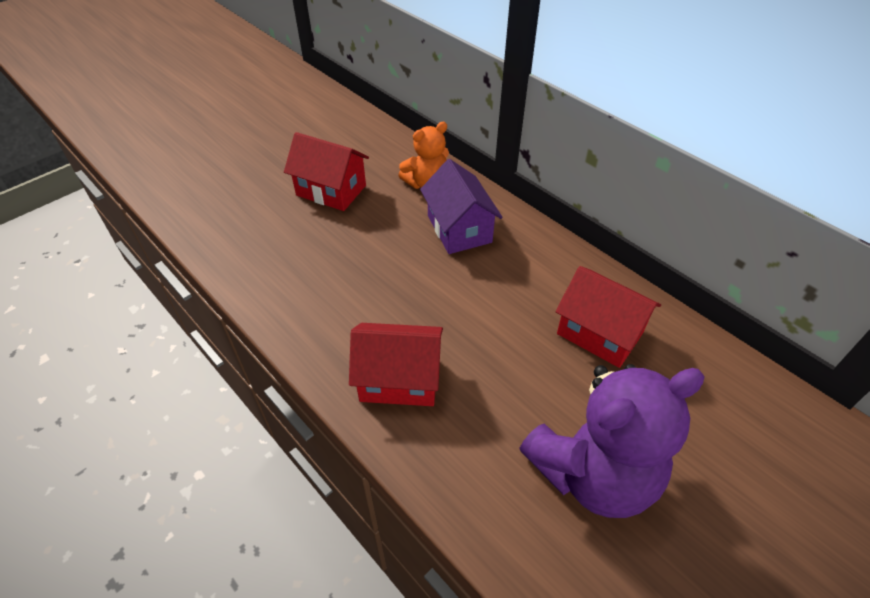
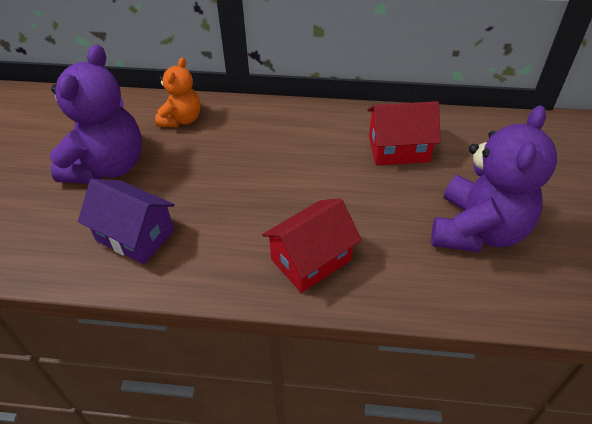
camera: 40 degrees left, 0 degrees up
red house [284,132,369,211] -> purple teddy bear [50,45,142,184]
purple house [420,159,503,254] -> purple house moved to [78,179,175,264]

